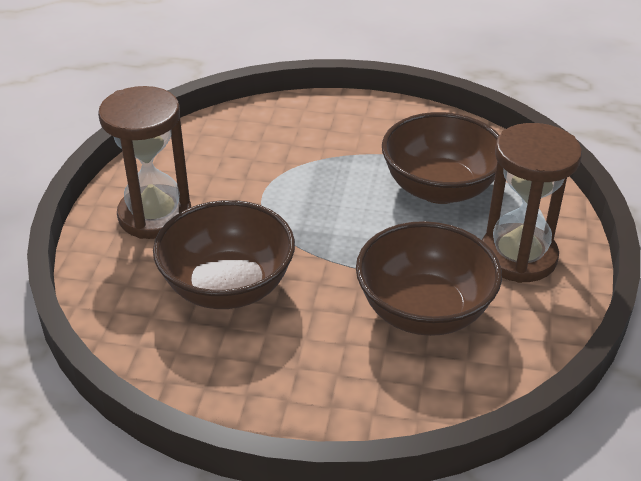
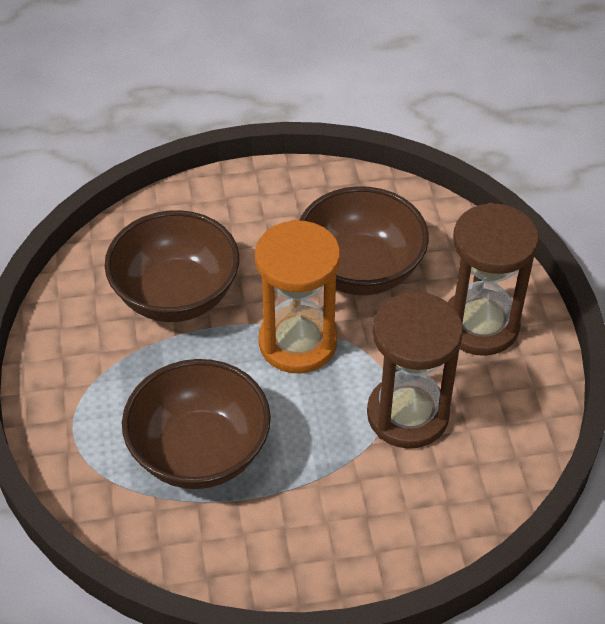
camera: 160 degrees right, 10 degrees up
brown hourglass [482,123,582,283] -> brown hourglass moved to [367,292,463,449]
none -> orange hourglass [255,220,340,374]

